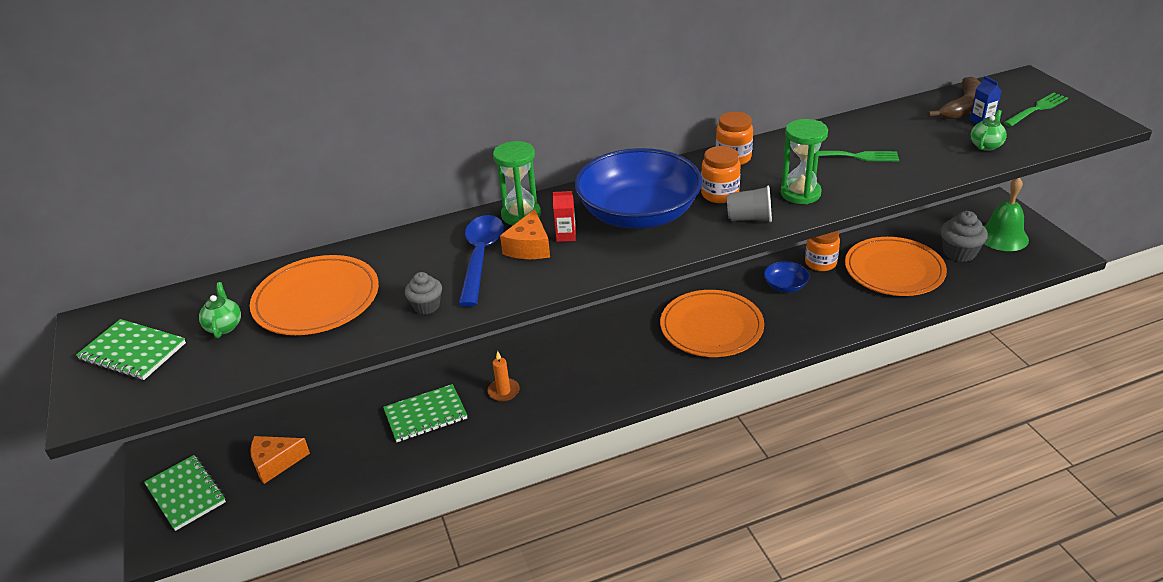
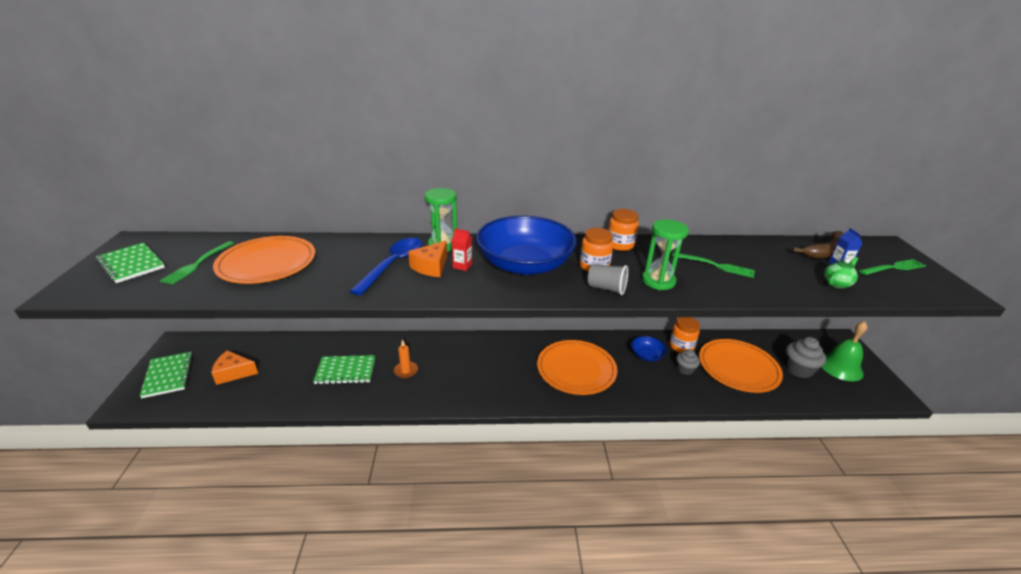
camera: 15 degrees right, 5 degrees down
green teapot [199,282,241,338] -> green fork [160,241,234,285]
grey cupcake [405,272,442,314] -> grey cupcake moved to [676,349,700,375]

